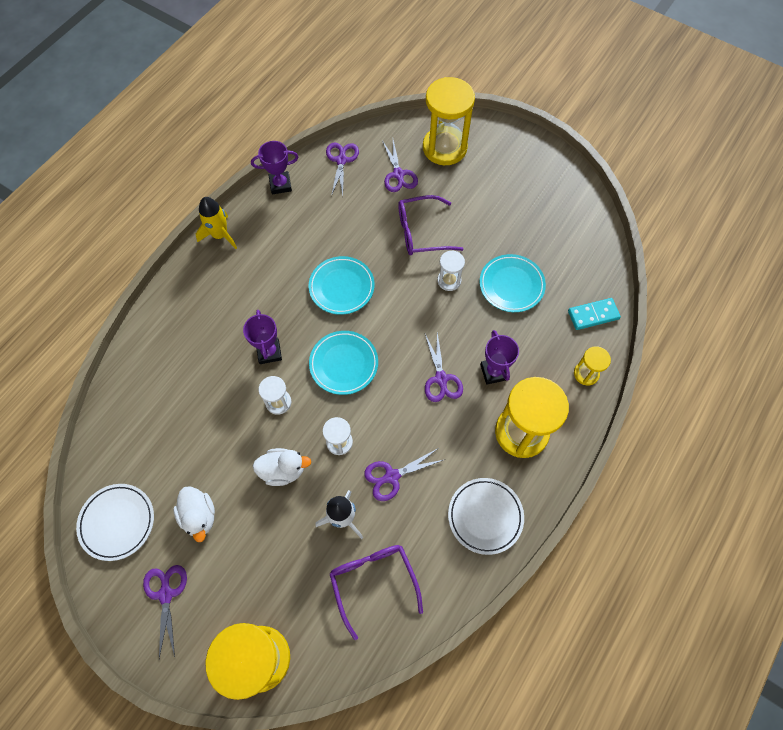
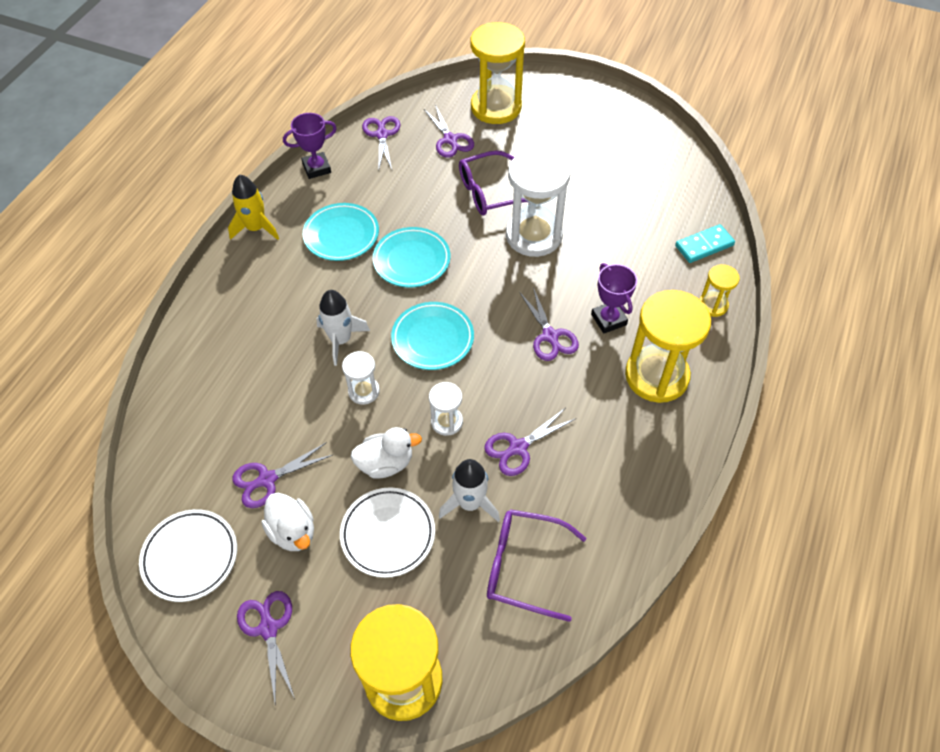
camera: 10 degrees left, 10 degrees down
purple trophy [243,310,282,364] -> white rocket [316,290,370,366]
purple glasses [330,545,423,641] -> purple glasses turned 45 degrees counterclockwise [487,509,586,622]
white hourglass [437,251,465,291] -> white hourglass [506,148,570,257], size x2.04
white plate [448,478,524,555] -> white plate moved to [340,487,435,578]
turquoise plate [479,254,546,312] -> turquoise plate moved to [303,203,379,261]
none -> purple scissors [232,442,333,508]

